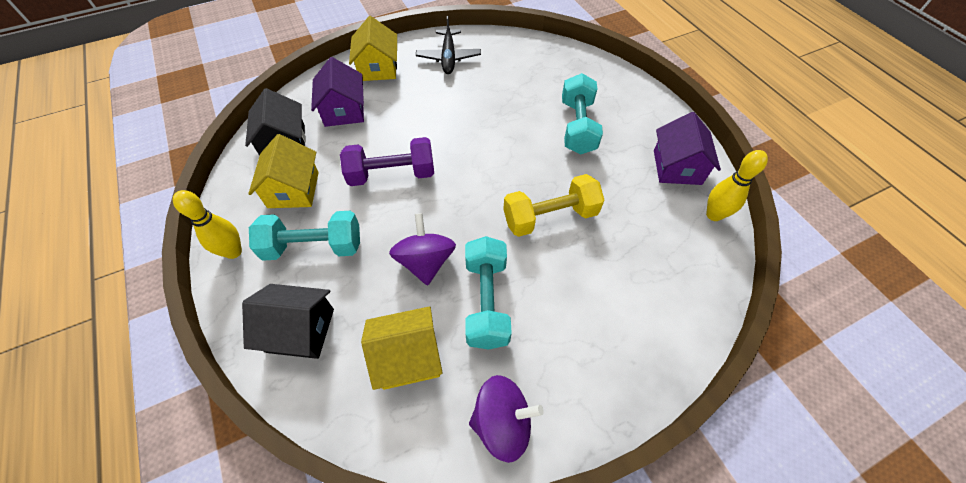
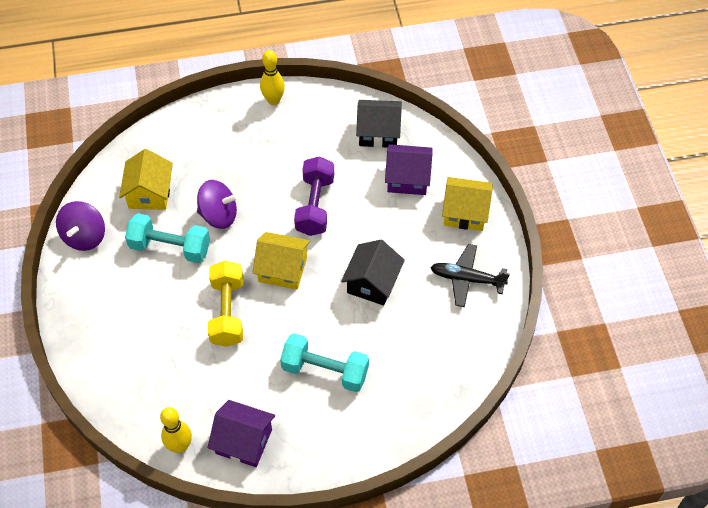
camera: 105 degrees right, 0 degrees up
black house [242,284,334,359] -> black house moved to [341,240,405,306]
yellow house [248,134,319,208] -> yellow house moved to [252,232,310,290]
turquoise dumbbell [249,211,360,261] -> none

